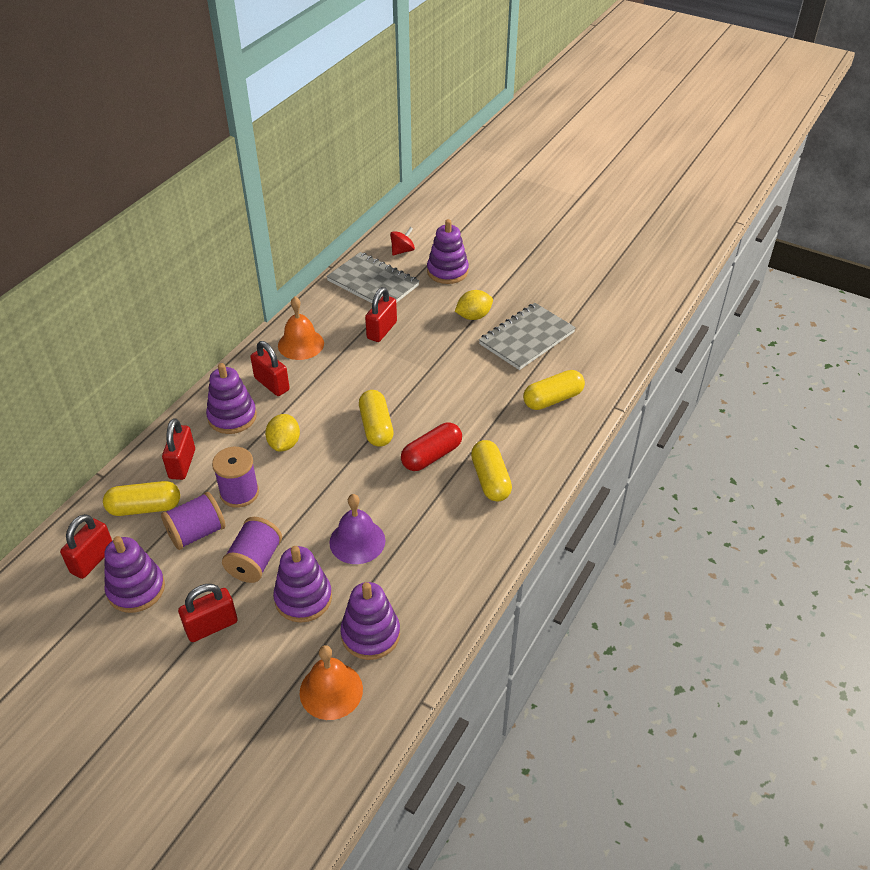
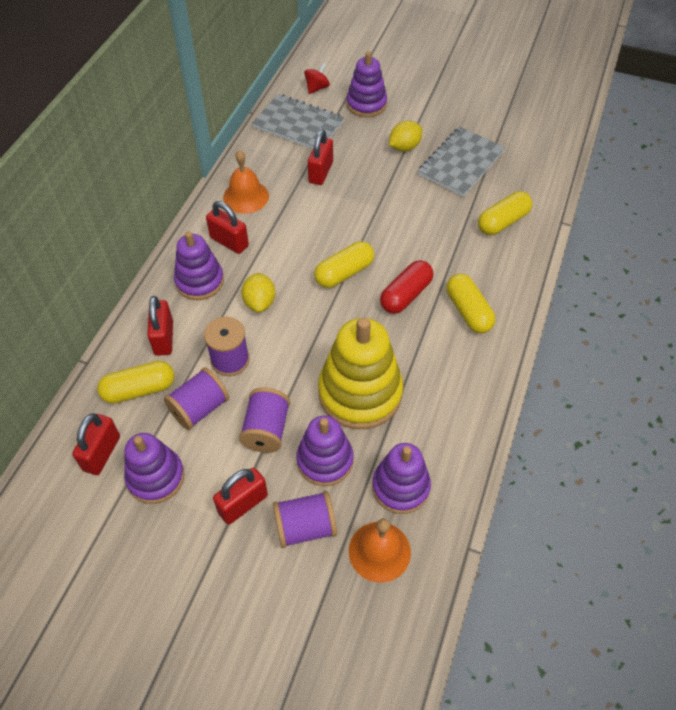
camera: 10 degrees left, 10 degrees up
purple bell [329,494,385,564] -> yellow stacking toy [318,317,403,429]
yellow capsule [359,390,394,447] -> yellow capsule turned 75 degrees clockwise [314,241,374,288]
none -> purple spool [273,491,337,548]

